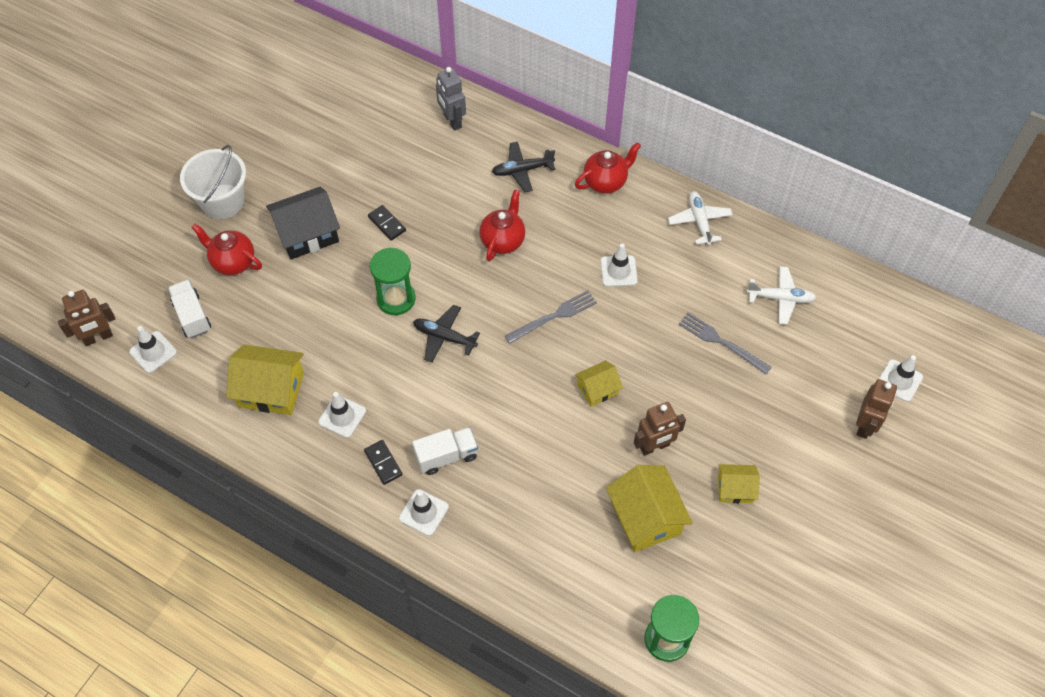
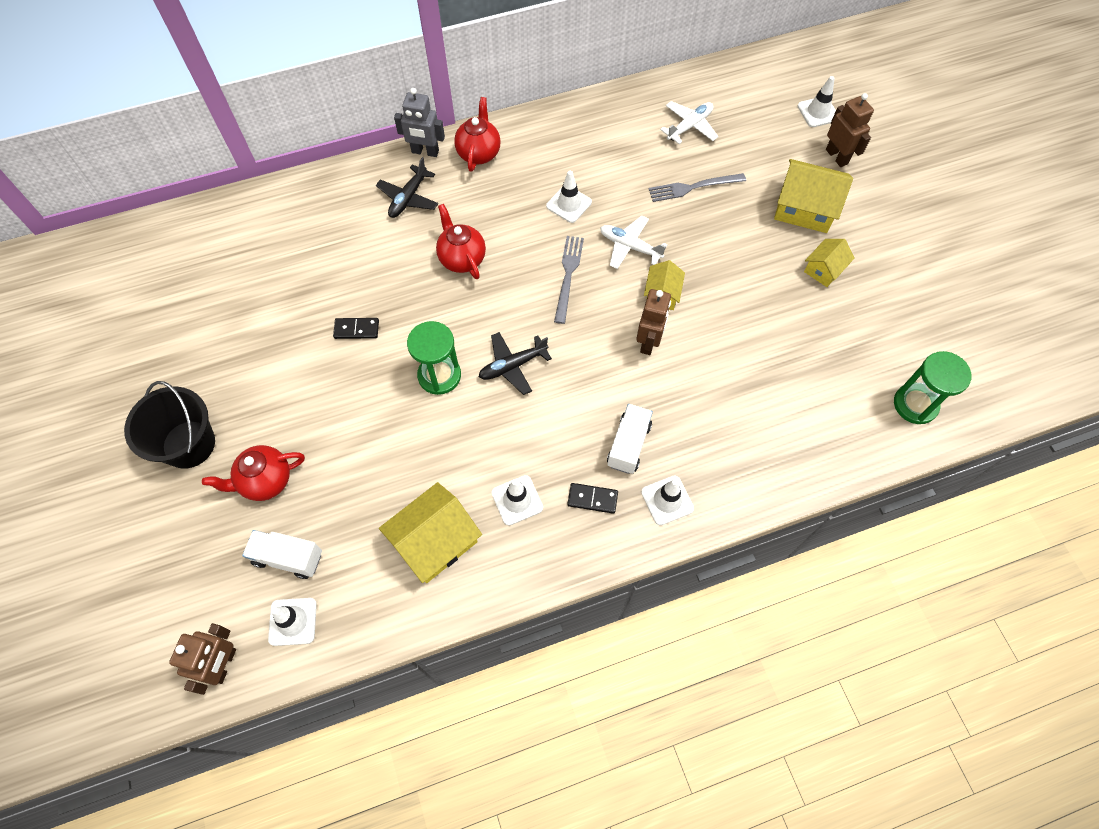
camera: 50 degrees left, 5 degrees up
white bucket [180,145,246,219] -> black bucket [124,381,215,469]
black house [266,187,340,259] -> none
grey robot [436,67,466,131] -> grey robot moved to [394,88,445,157]
yellow house [606,465,693,552] -> yellow house moved to [774,159,853,233]
brown robot [634,402,686,456] -> brown robot moved to [636,289,671,355]
white plane [668,191,733,246] -> white plane moved to [600,215,667,269]

